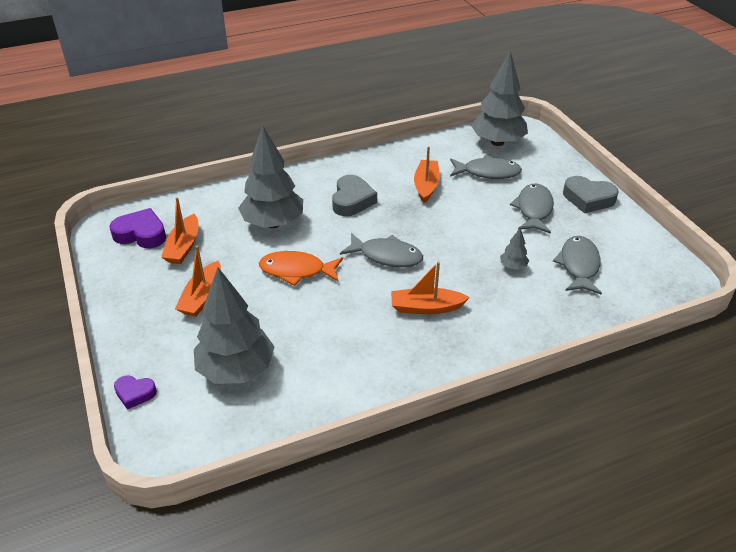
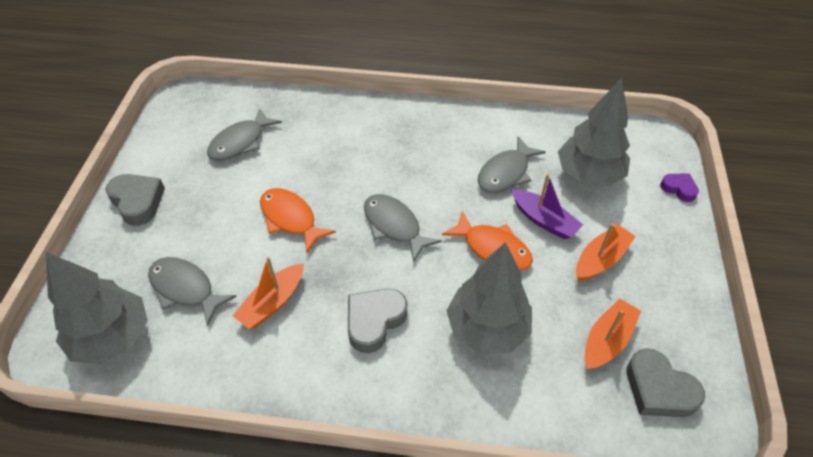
camera: 150 degrees left, 10 degrees up
purple heart [109,208,166,248] -> grey heart [626,348,705,417]
orange boat [391,261,470,314] -> none
grey tree [500,228,529,270] -> none
grey fish [510,184,554,234] -> grey fish moved to [477,136,546,193]
none -> orange fish [260,188,336,253]
none -> purple boat [511,174,583,239]

